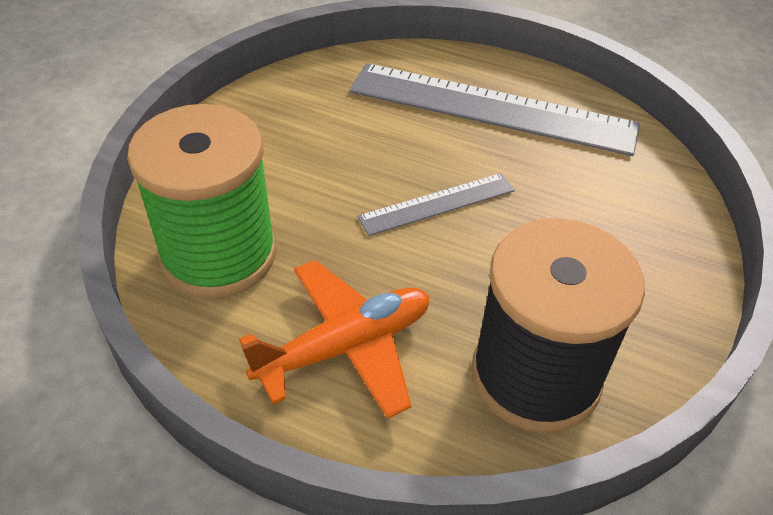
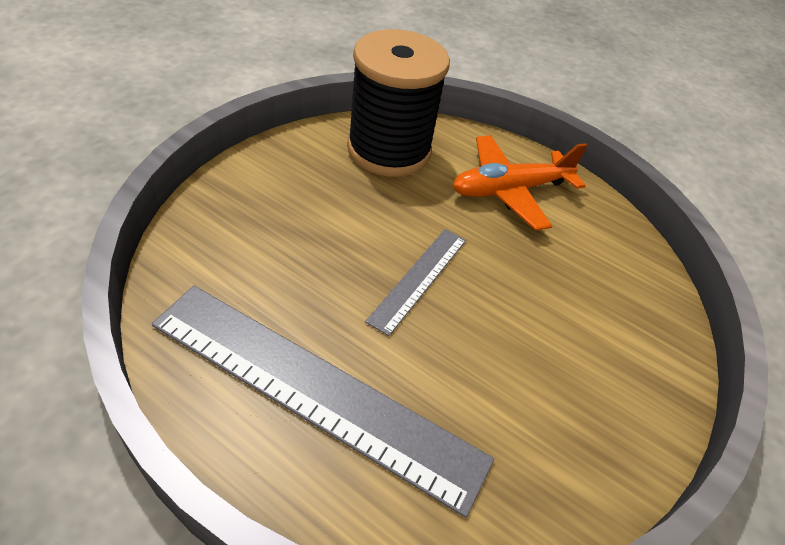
camera: 175 degrees left, 0 degrees up
green spool [127,104,277,298] -> none
grey ruler [358,173,515,236] -> grey ruler turned 45 degrees counterclockwise [365,229,466,336]

